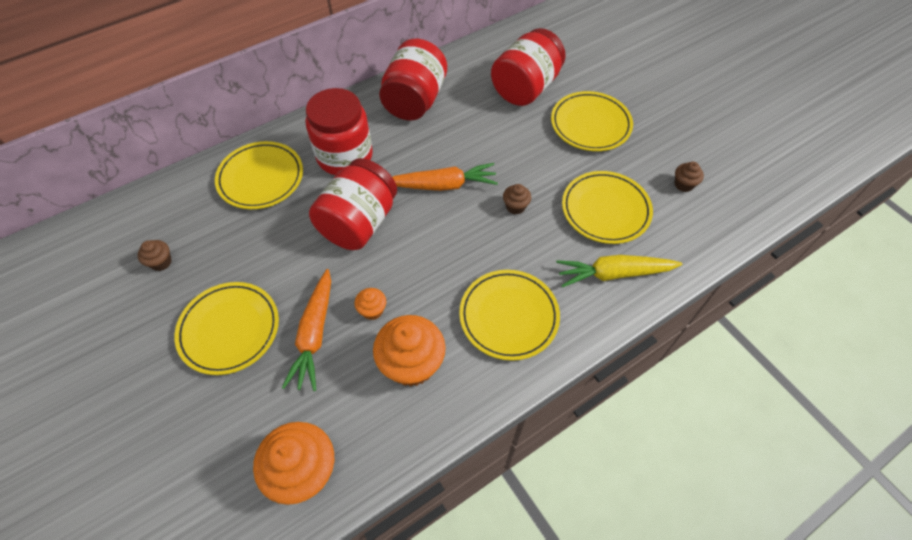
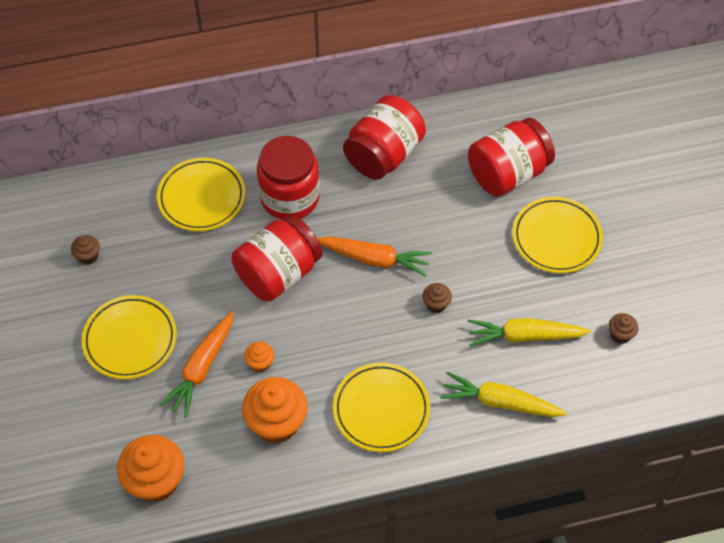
camera: 20 degrees right, 0 degrees up
yellow plate [562,171,653,244] -> yellow carrot [468,318,591,346]

